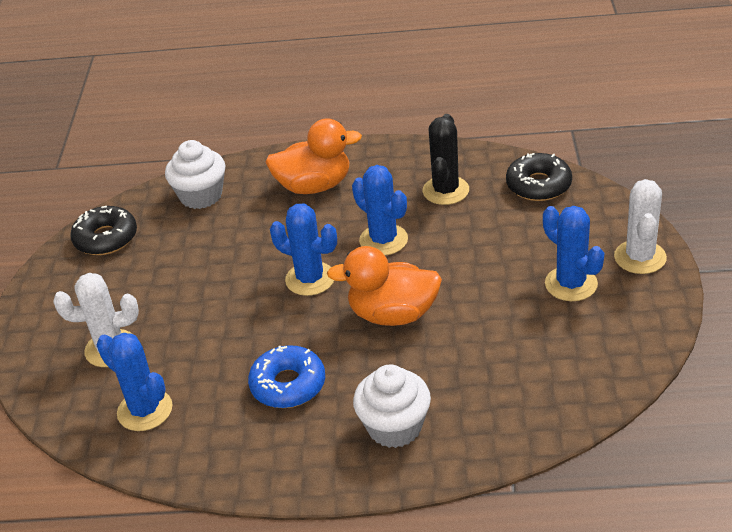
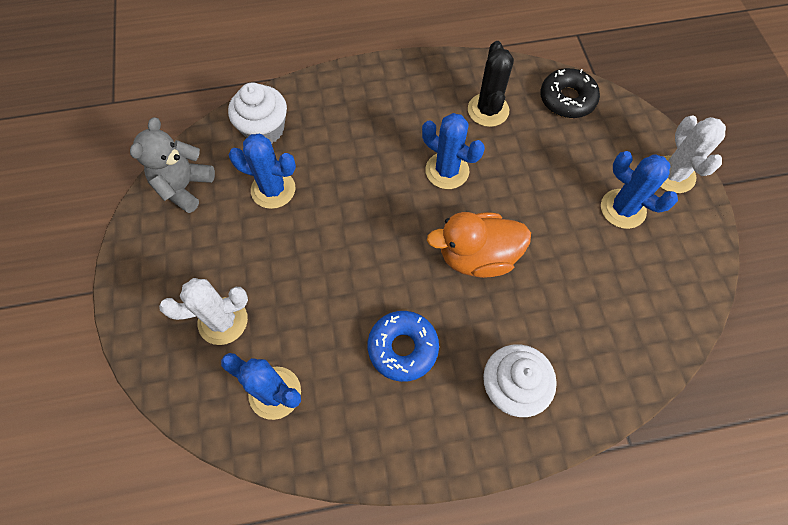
camera: 15 degrees left, 25 degrees up
black donut [70,206,137,255] -> grey teddy bear [130,117,215,213]
orange duck [265,118,362,194] -> none
blue cactus [270,203,337,296] -> blue cactus moved to [228,134,296,209]

